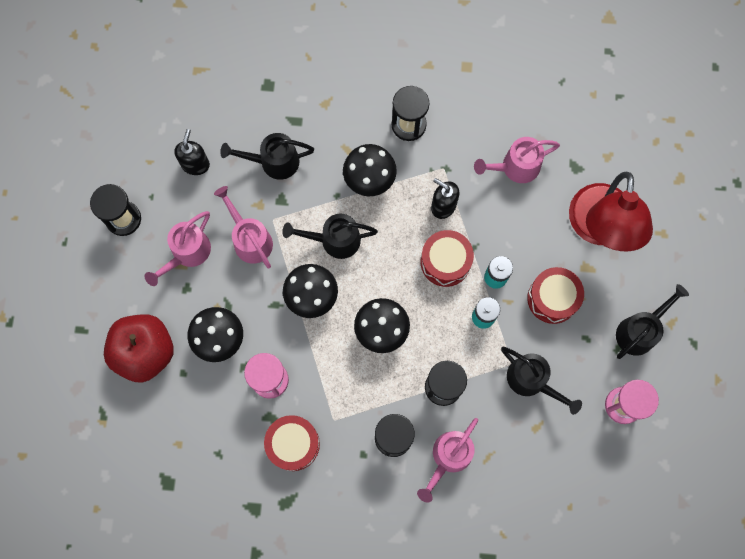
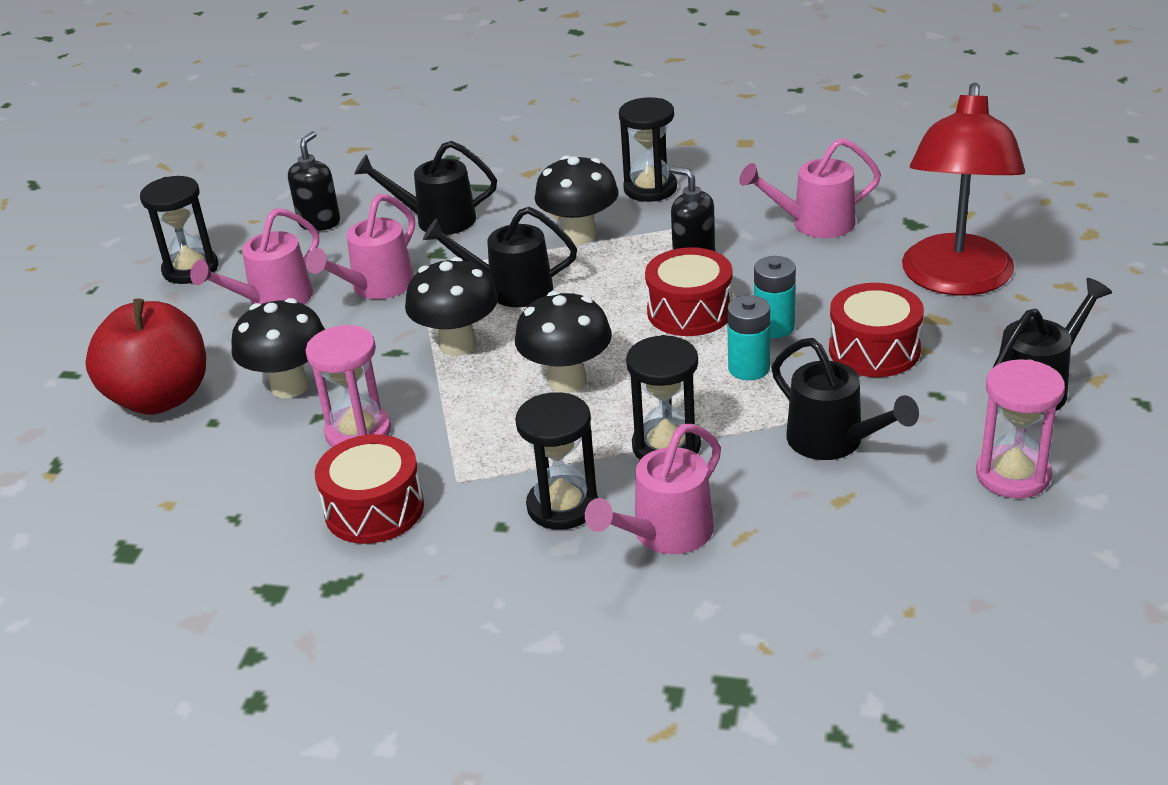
camera: 10 degrees right, 40 degrees down
pink watering can [214,186,273,269] -> pink watering can turned 120 degrees counterclockwise [306,194,415,299]

